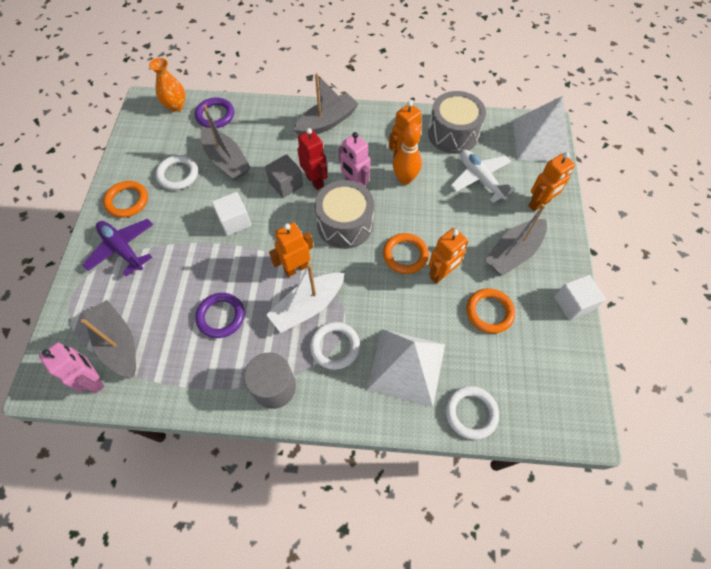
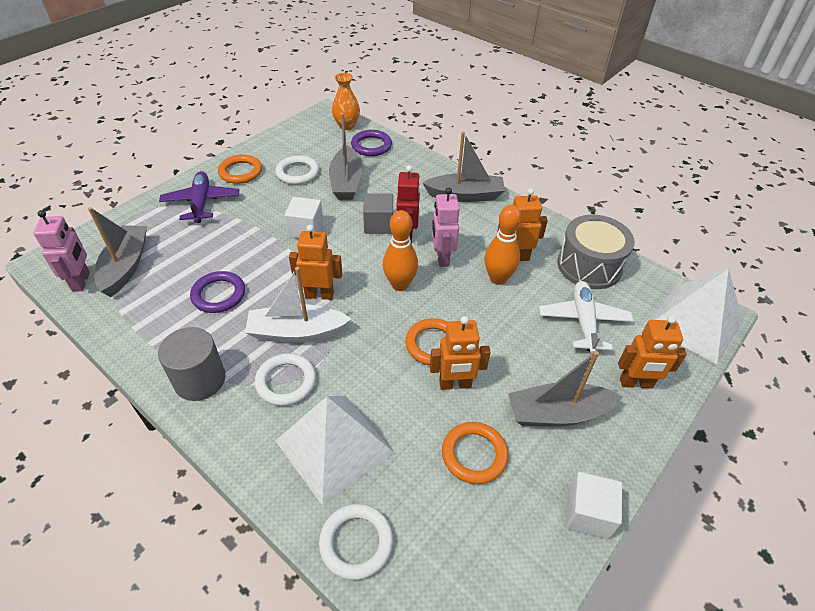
camera: 35 degrees right, 15 degrees down
grey drum [315,180,374,249] -> orange bowling pin [383,210,418,291]

